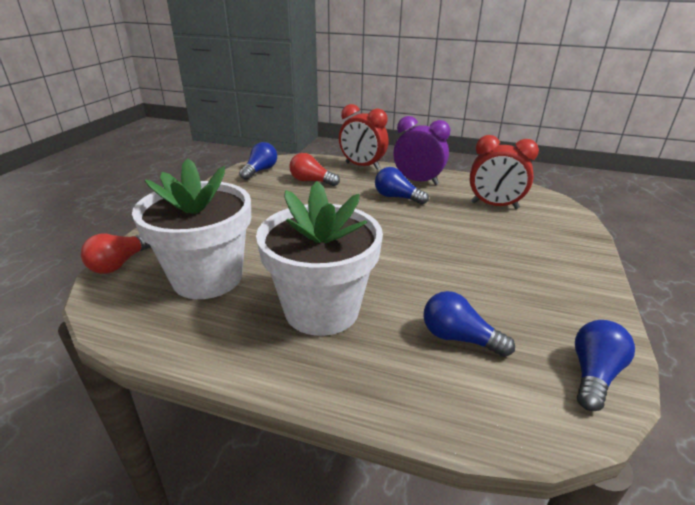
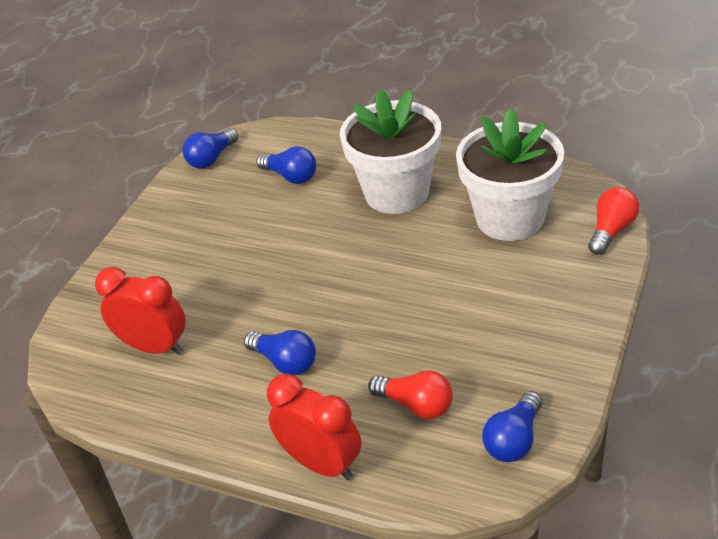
camera: 170 degrees left, 10 degrees up
purple clock [393,116,450,185] -> none

